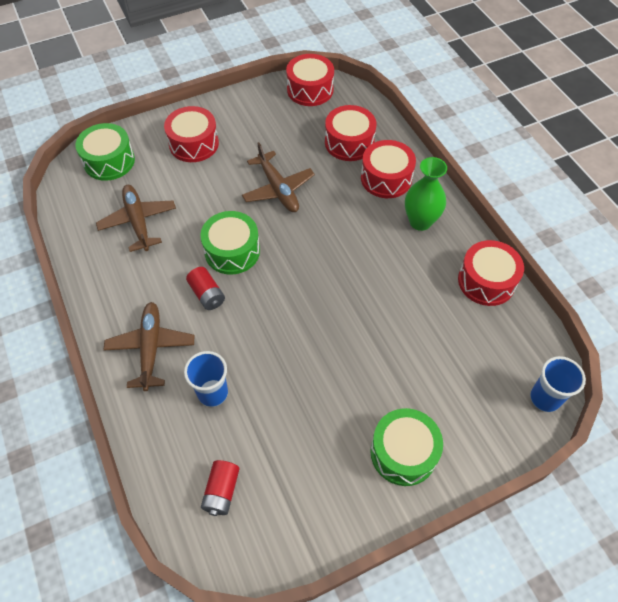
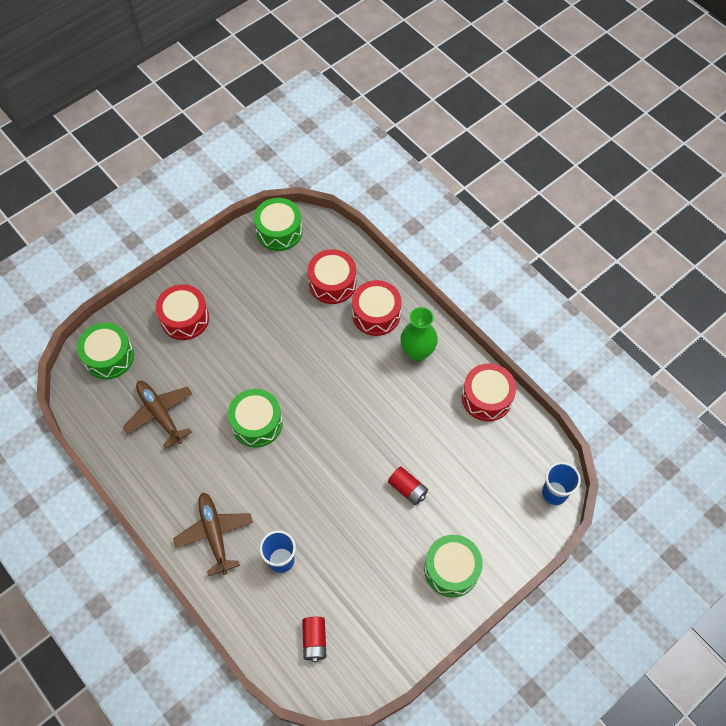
camera: 15 degrees left, 5 degrees up
red battery [186,267,225,310] -> red battery moved to [388,467,428,505]
brown plane [242,142,315,212] -> none
red drum [286,54,334,106] -> green drum [254,198,303,251]

